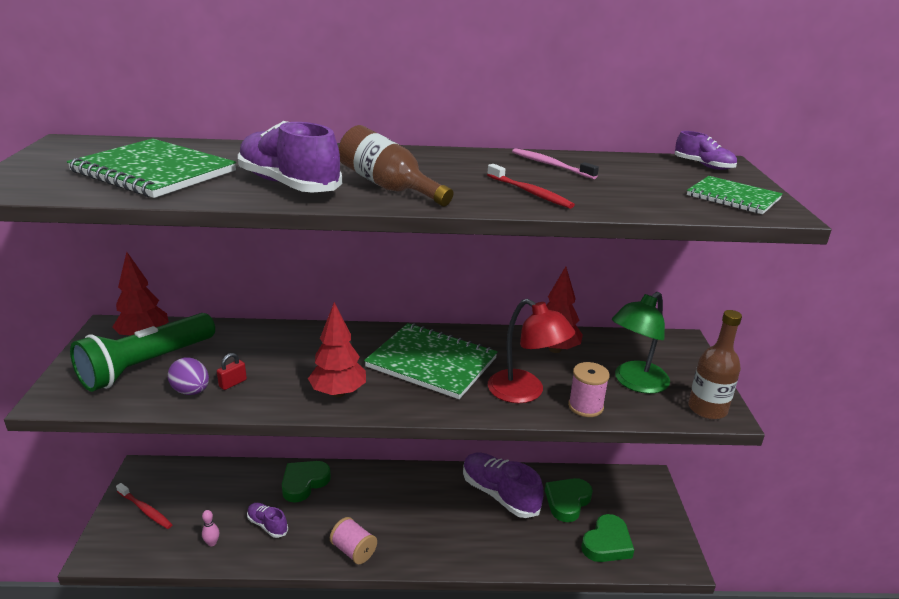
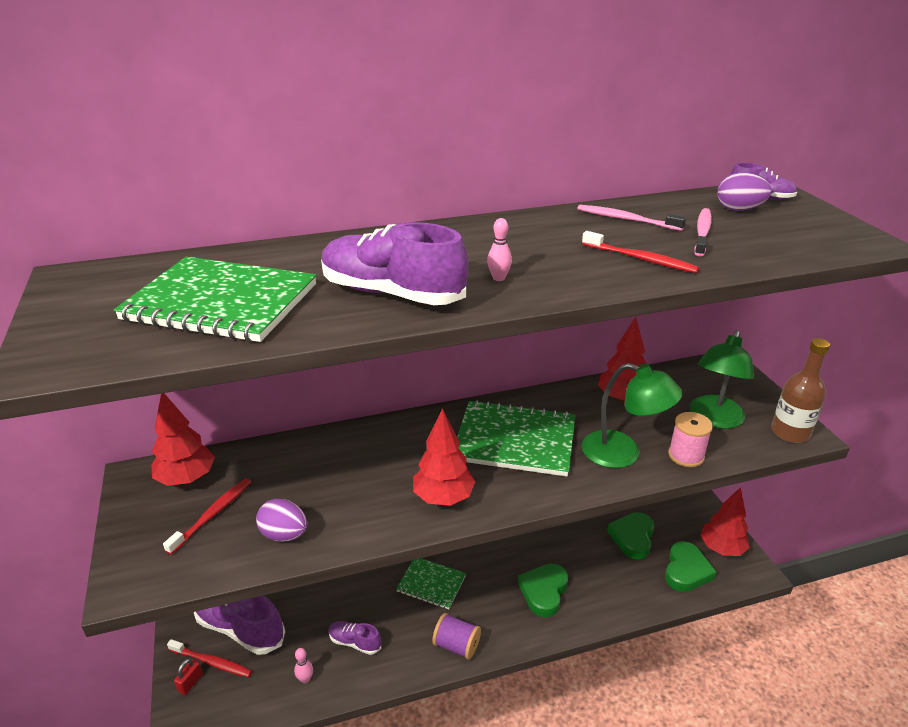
camera: 15 degrees left, 5 degrees up
green flashlight [70,313,215,392] -> red toothbrush [163,478,251,555]
red padlock [217,353,247,390] -> red padlock moved to [174,659,203,695]
green heart [282,461,331,503] -> green heart moved to [518,564,568,617]
pink spool [330,517,377,564] -> purple spool [432,613,481,660]
brown bottle [339,125,454,207] -> pink bowling pin [487,218,512,281]
purple shoe [463,453,544,518] -> purple shoe moved to [194,596,285,655]
red lamp [488,299,575,403] -> green lamp [582,363,683,468]
green notebook [687,176,783,214] -> green notebook moved to [396,558,466,609]
none -> pink toothbrush [694,208,712,257]
none -> red tree [700,487,750,556]
none -> purple egg [717,172,772,211]

